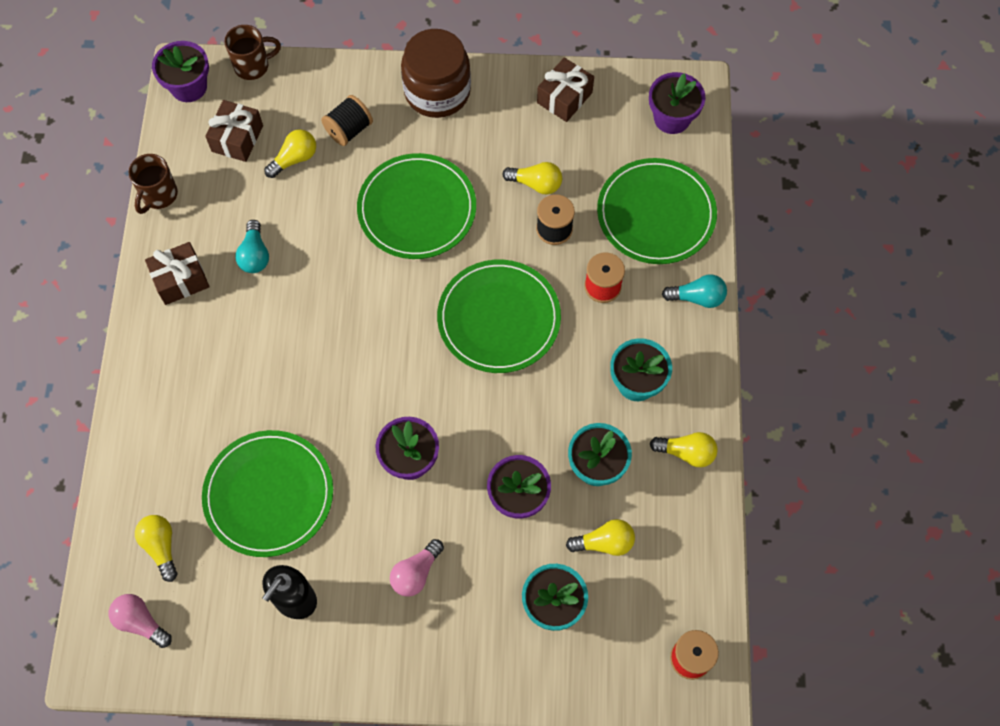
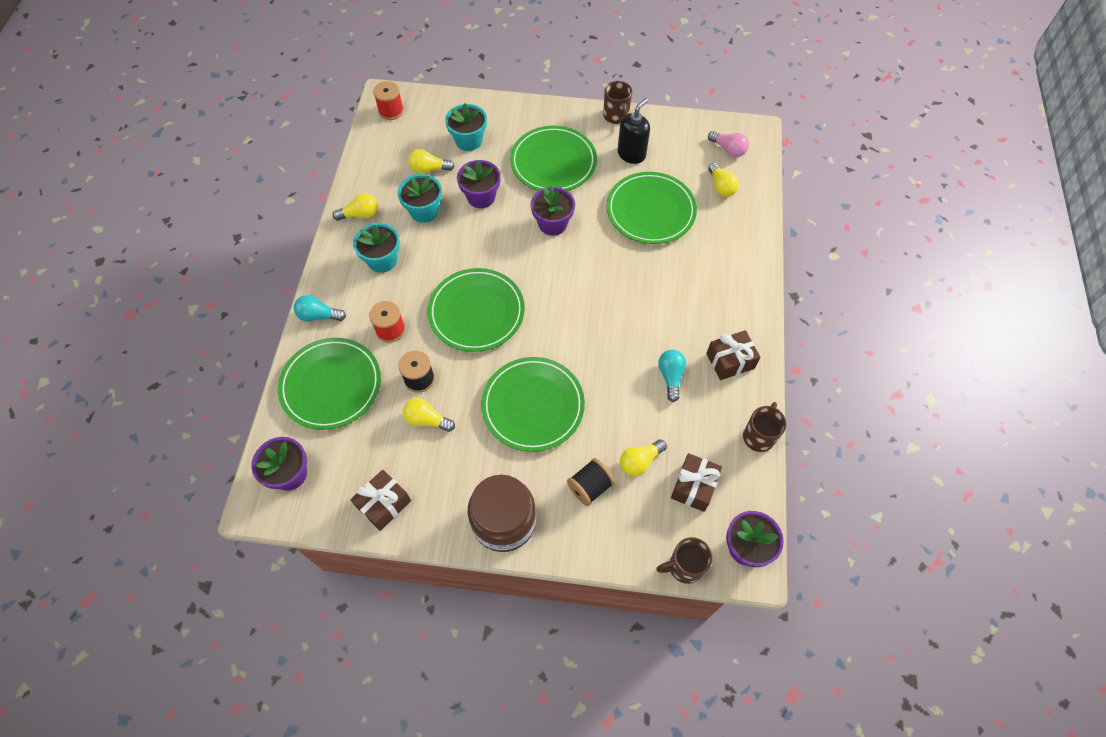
camera: 175 degrees left, 5 degrees down
pink light bulb [390,539,444,597] -> green plate [510,126,597,191]
yellow light bulb [650,432,717,467] -> yellow light bulb turned 150 degrees clockwise [332,193,378,221]
none -> brown mug [603,81,632,124]

